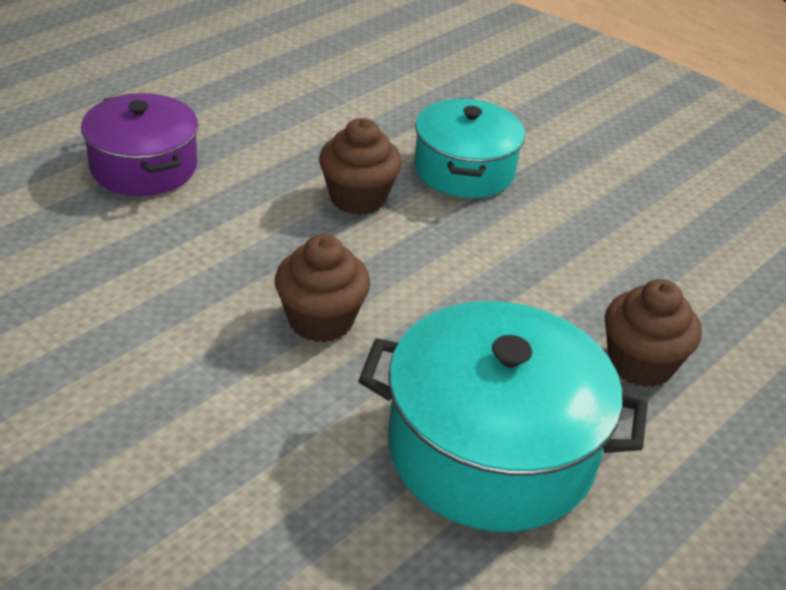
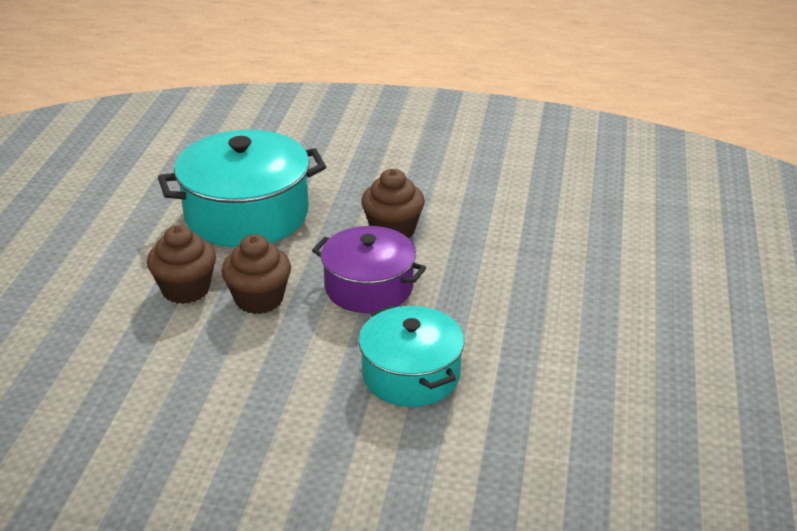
camera: 150 degrees right, 5 degrees down
purple pot [81,93,198,196] -> purple pot moved to [312,226,426,313]
brown cupcake [319,118,402,215] -> brown cupcake moved to [221,234,291,314]

